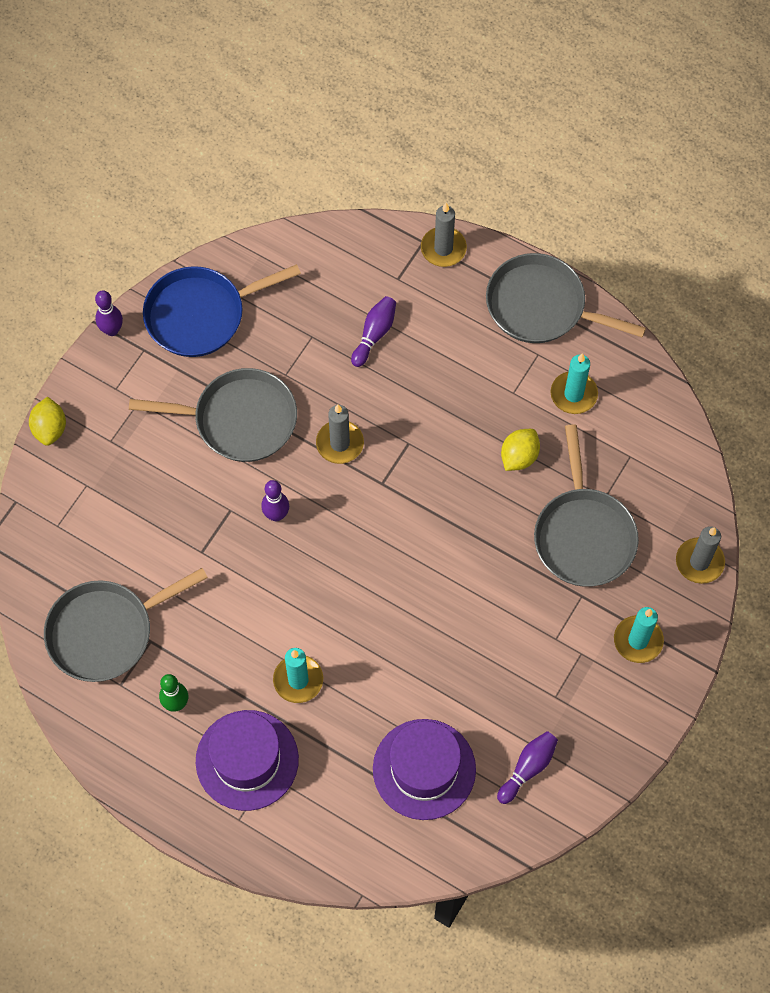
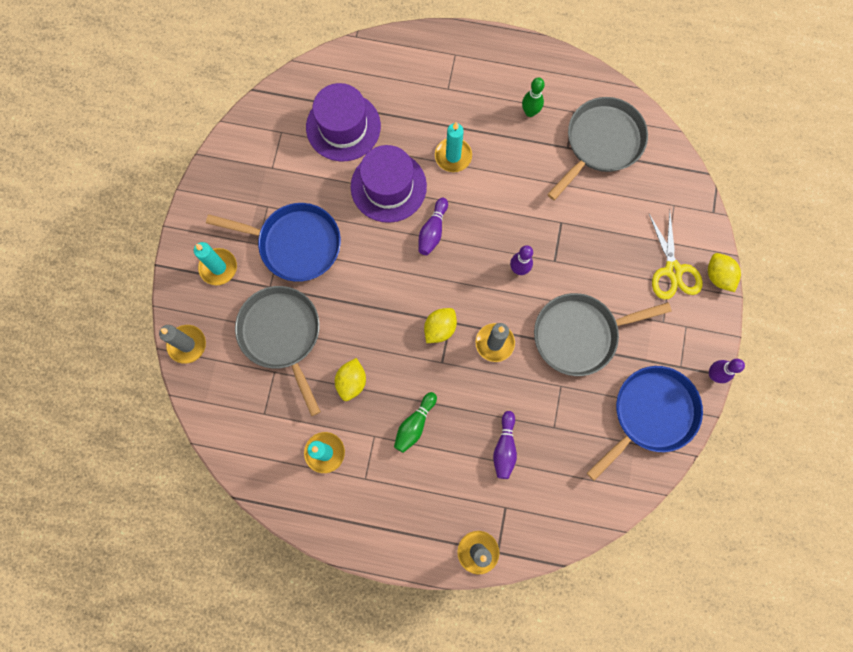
camera: 160 degrees right, 10 degrees up
purple hat [196,710,299,811] -> purple hat moved to [351,145,427,223]
grey pan [486,253,646,343] -> none
purple bowling pin [497,731,558,804] -> purple bowling pin moved to [419,198,448,255]
none -> blue pan [206,203,341,282]
none -> green bowling pin [394,392,437,453]
none -> yellow lemon [424,308,457,343]
none -> yellow scissors [649,211,703,300]

